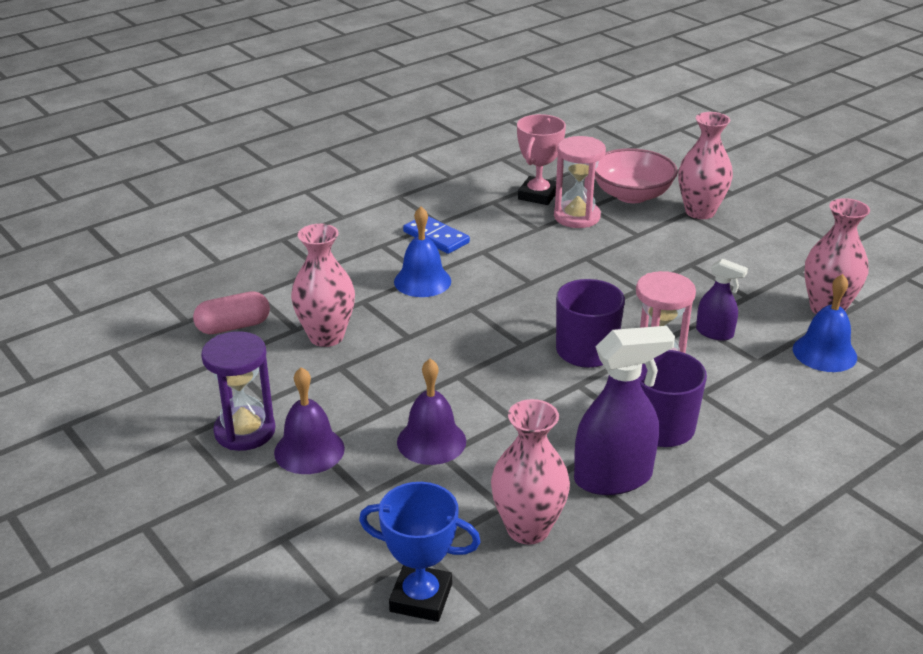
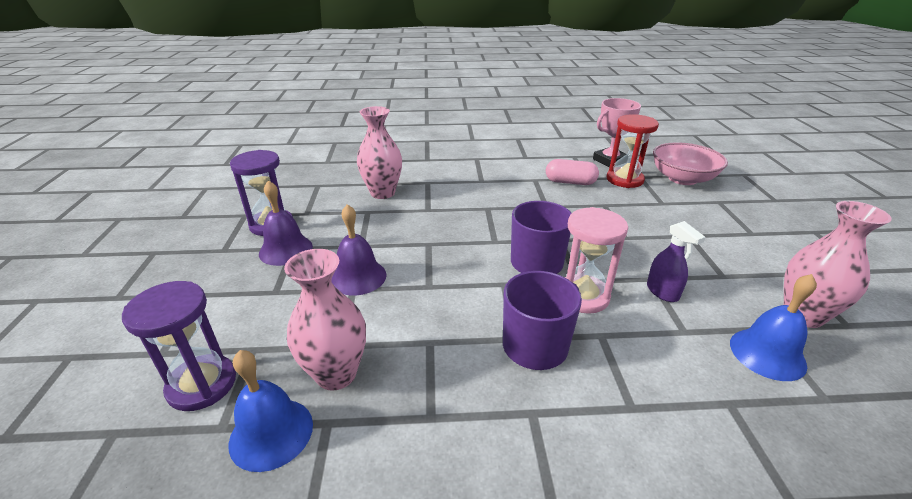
camera: 35 degrees right, 0 degrees up
pink capsule [193,291,270,334] -> pink capsule moved to [546,159,599,185]
blue trophy [359,482,481,622] -> purple hourglass [122,281,236,411]
blue bell [394,206,451,297] -> blue bell moved to [228,350,313,472]
blue domino [403,216,470,254] -> none
pink hourglass [554,136,606,228] -> red hourglass [607,114,659,188]
purple spray bottle [574,326,675,495] -> none
pink vase [678,112,733,219] -> none

